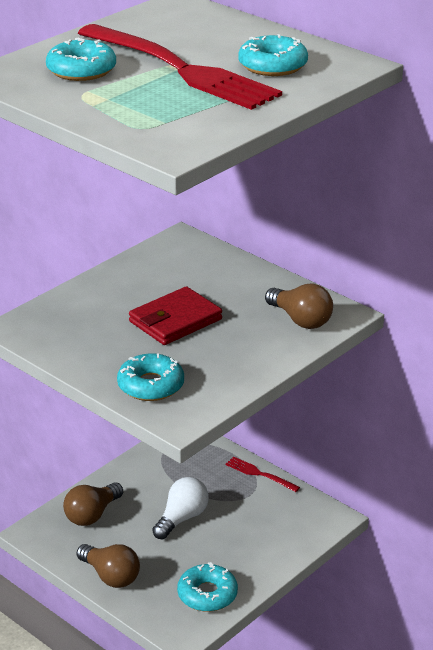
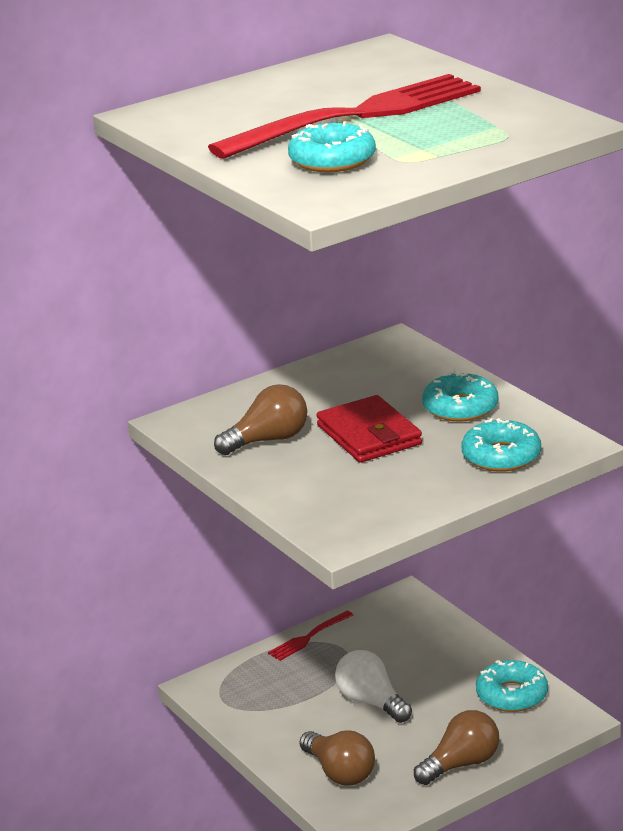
camera: 75 degrees left, 5 degrees down
turquoise donut [238,34,308,76] -> turquoise donut moved to [422,372,498,422]
brown light bulb [265,284,333,329] -> brown light bulb moved to [214,384,307,455]

